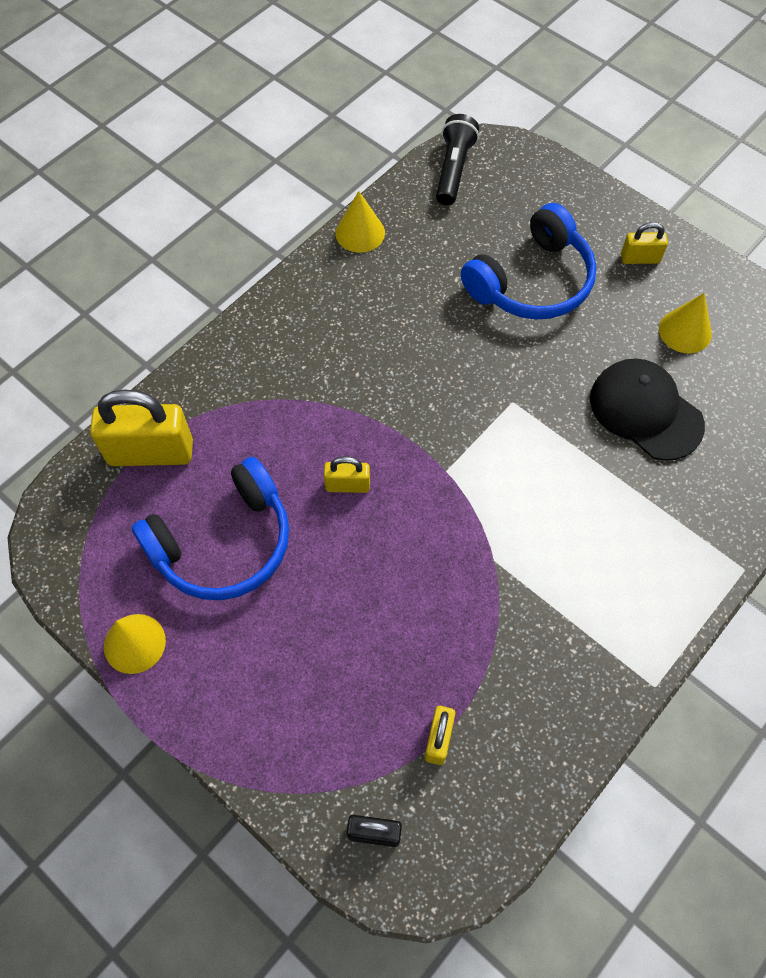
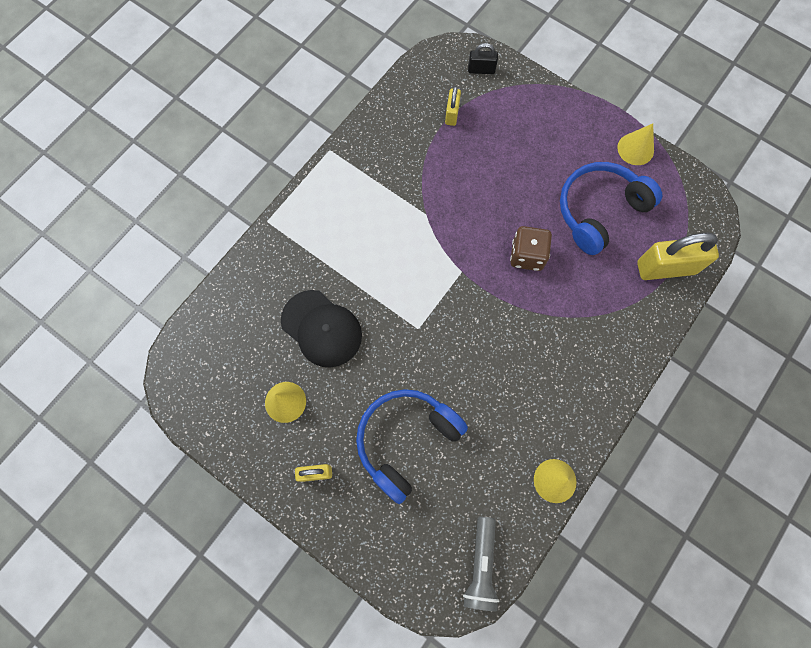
camera: 175 degrees right, 10 degrees up
yellow padlock [324,456,370,493] -> brown dice [510,226,552,271]
black flashlight [436,114,479,206] -> grey flashlight [463,516,499,611]

